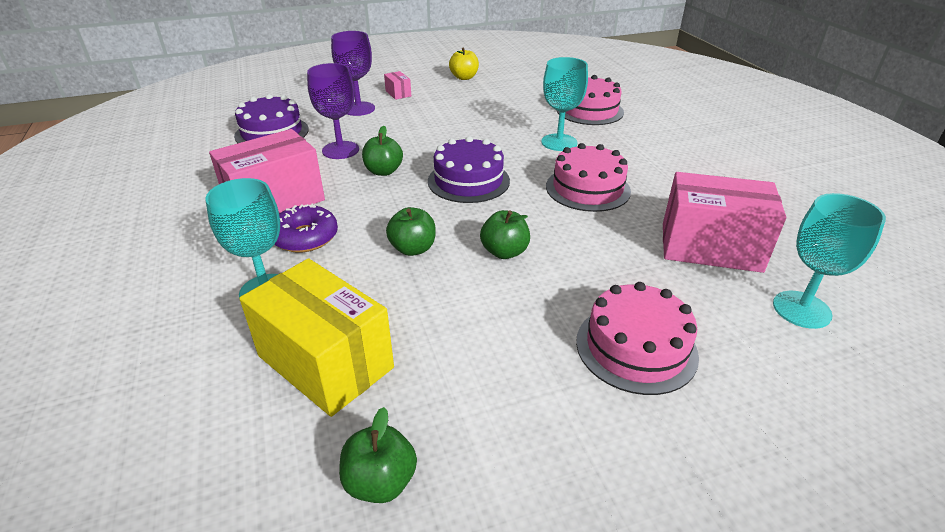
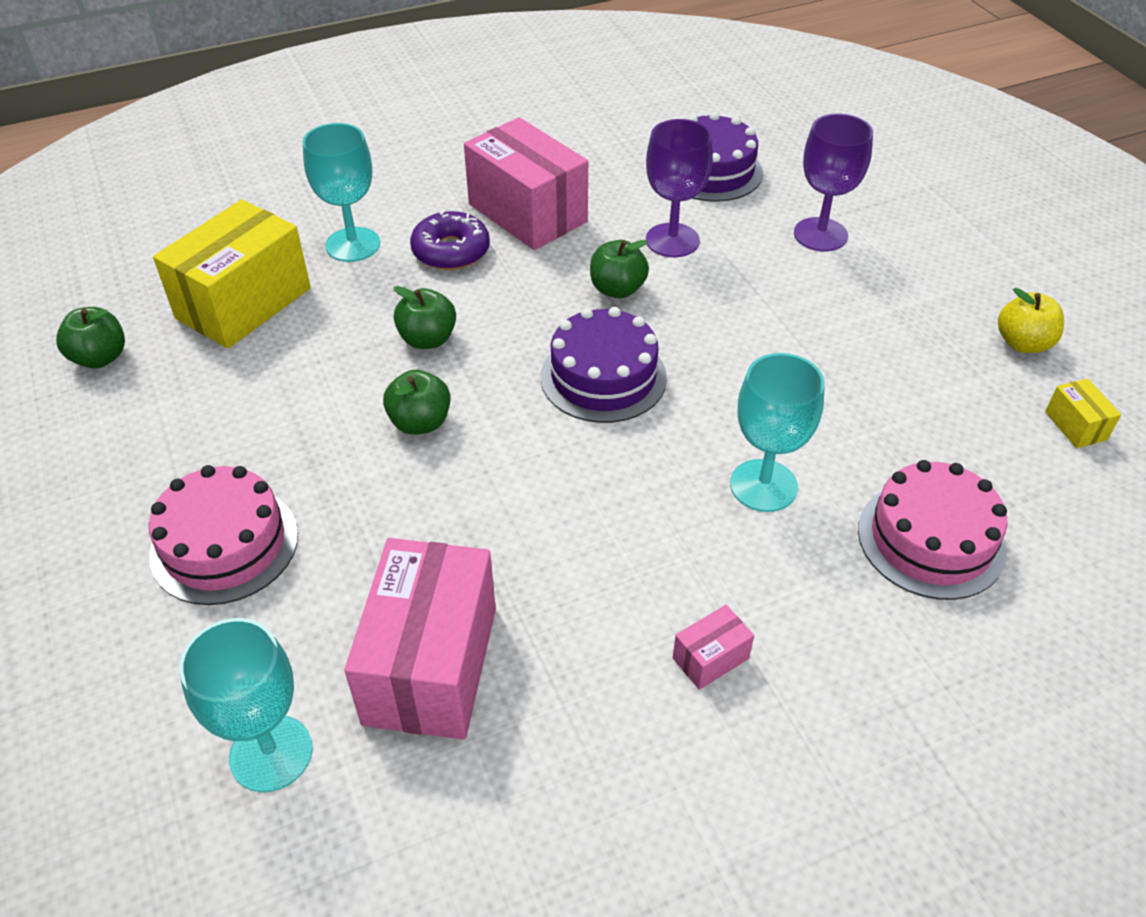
camera: 85 degrees right, 10 degrees up
pink box [384,71,411,100] -> pink box moved to [673,605,754,690]
pink cake [546,143,631,212] -> none
none -> yellow box [1045,379,1121,448]

